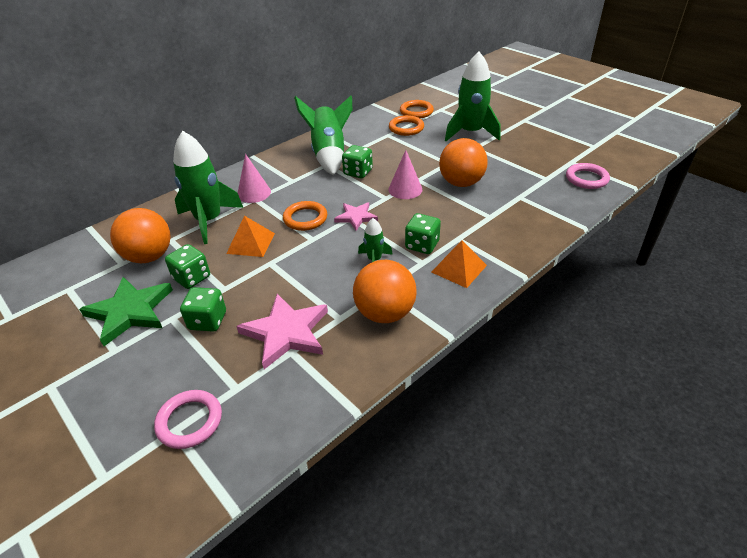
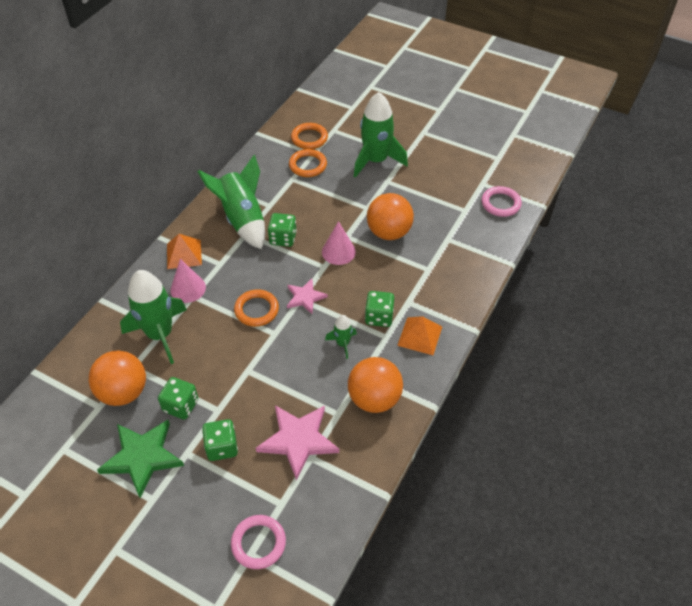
camera: 20 degrees left, 10 degrees up
orange pyramid [226,216,275,257] -> orange pyramid moved to [167,234,202,269]

